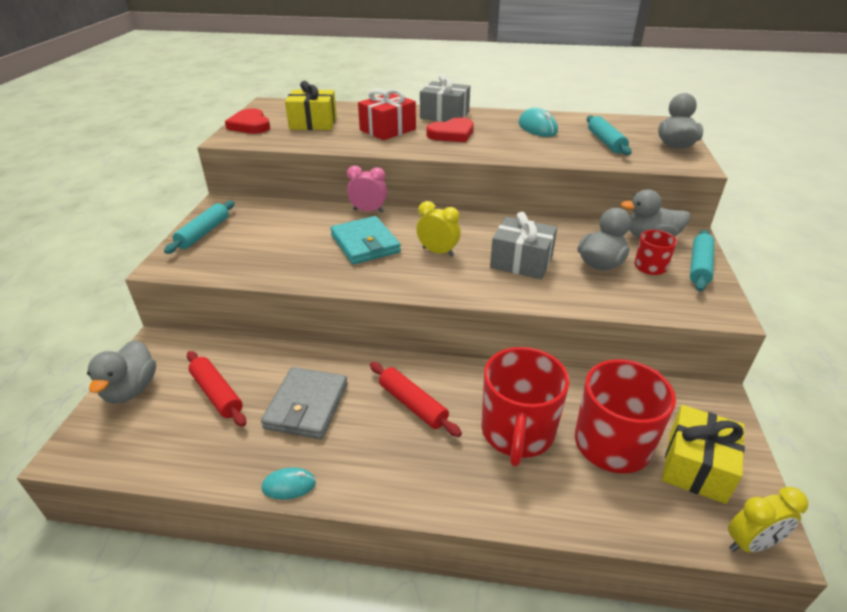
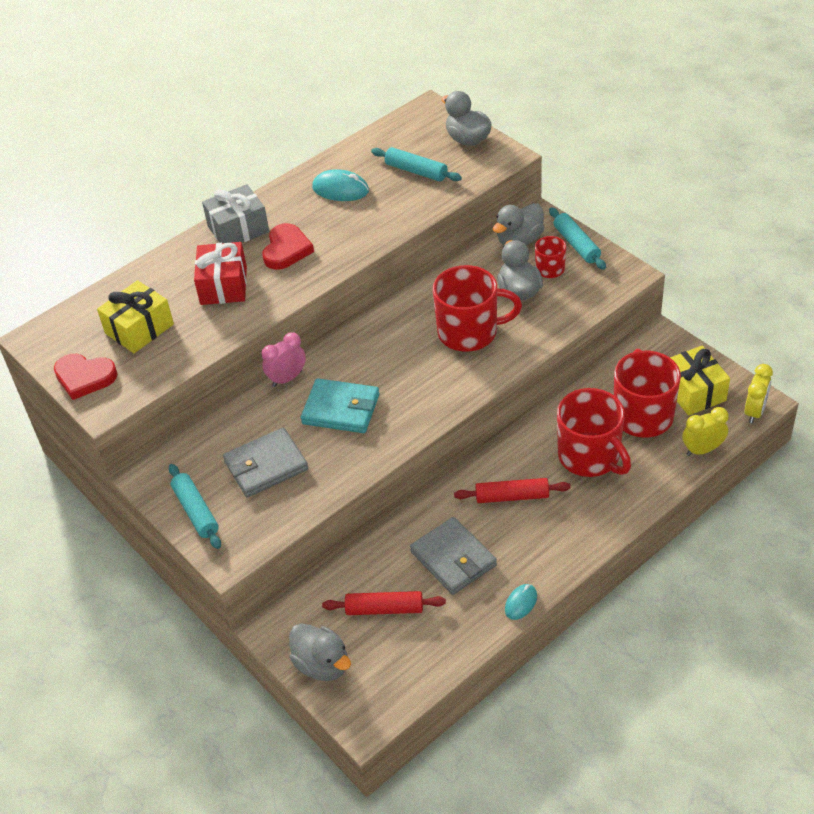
camera: 45 degrees left, 10 degrees up
yellow clock [416,201,461,257] -> yellow clock moved to [682,407,728,456]
grey gift [490,212,557,279] -> red mug [433,265,522,351]
none -> grey wallet [223,428,308,497]

